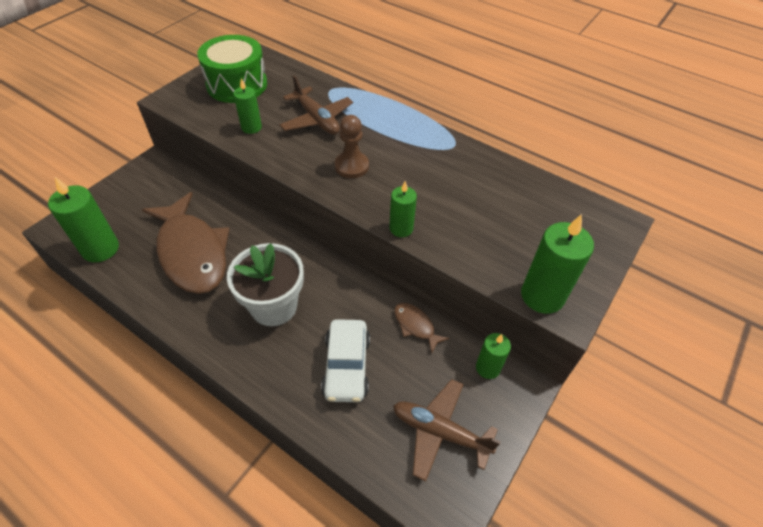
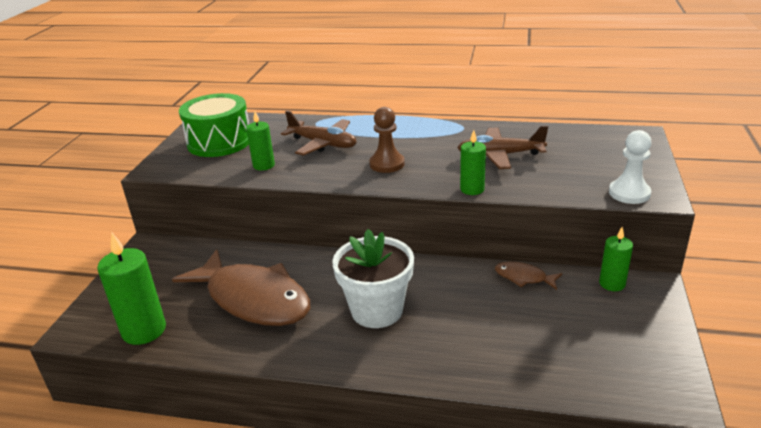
camera: 20 degrees left, 20 degrees down
white car [321,319,370,402] -> none
brown plane [393,379,501,481] -> brown plane moved to [457,125,548,169]
green candle [521,214,594,314] -> white pawn [609,130,652,204]

